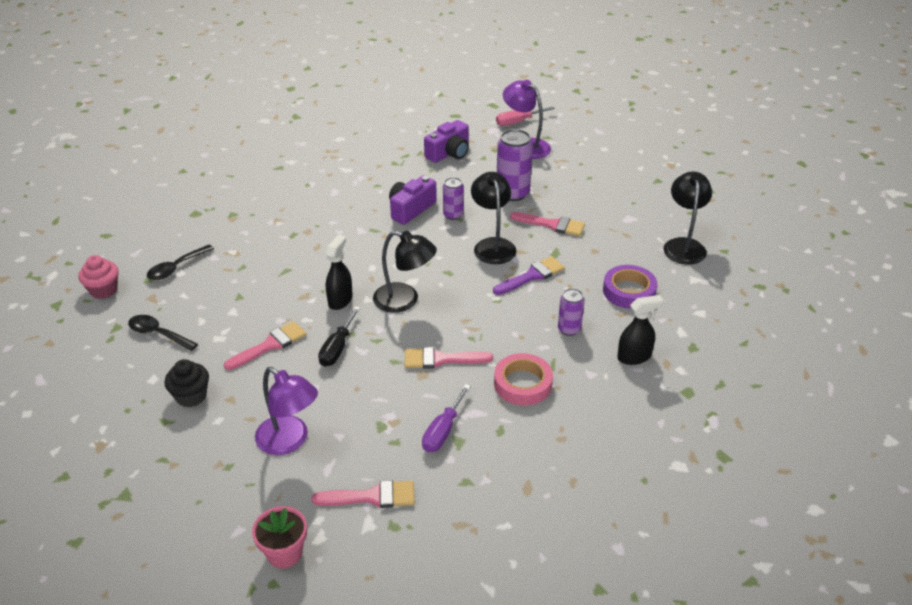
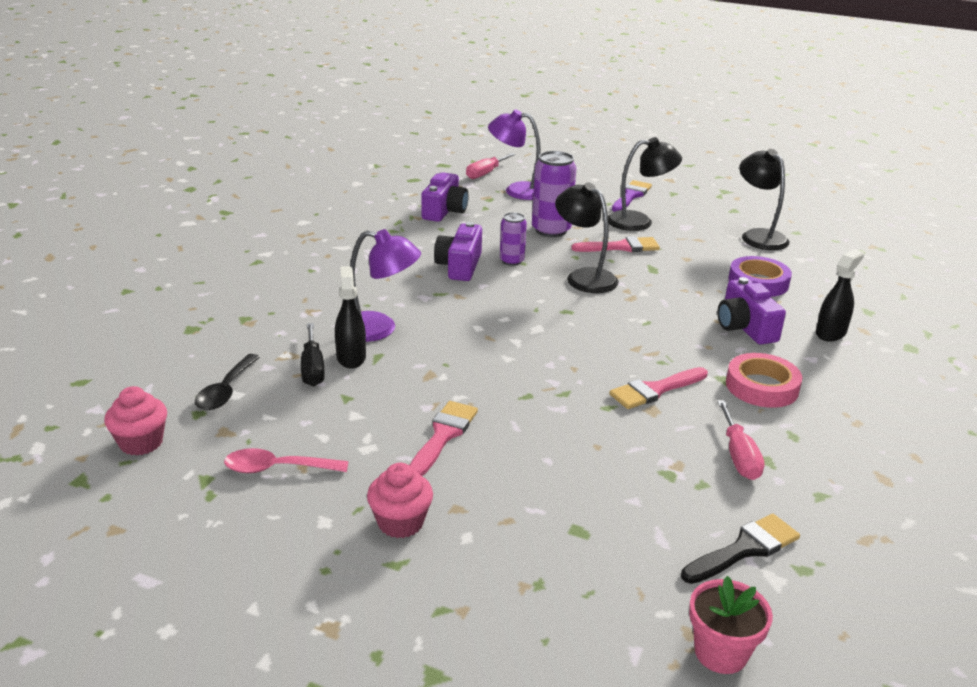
camera: 30 degrees left, 10 degrees down
black spoon [128,315,198,351] -> pink spoon [224,448,349,473]
black cupcake [164,359,209,407] -> pink cupcake [367,463,433,538]
purple lamp [255,367,318,455] -> purple lamp moved to [350,229,421,342]
pink brush [312,480,415,508] -> black brush [681,514,800,584]
black screwdriver [318,307,360,367] -> black screwdriver moved to [301,323,325,386]
black spray bottle [326,235,353,310] -> black spray bottle moved to [335,266,366,369]
black lamp [373,231,437,313] -> black lamp moved to [608,137,682,231]
purple screwdriver [422,384,471,452] -> pink screwdriver [717,400,765,480]
purple brush [493,256,565,295] -> purple brush moved to [612,180,652,212]
purple can [558,288,585,336] -> purple camera [717,277,786,345]

